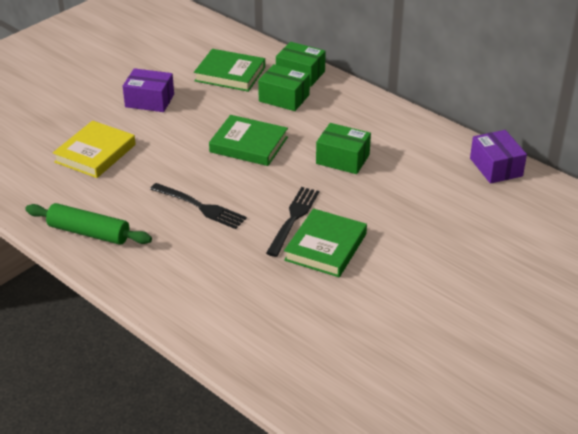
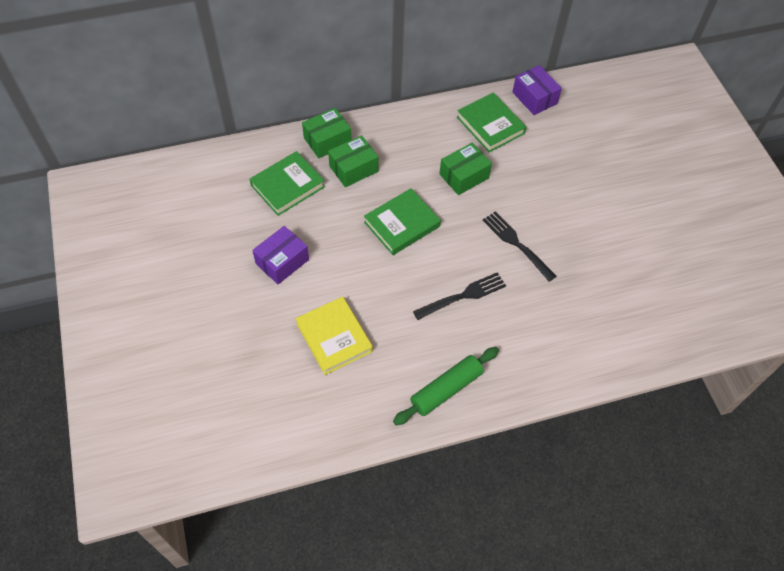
camera: 60 degrees left, 20 degrees up
green book [284,208,367,277] -> green book moved to [457,93,526,152]
purple box [470,130,527,184] -> purple box turned 45 degrees clockwise [512,65,562,115]

